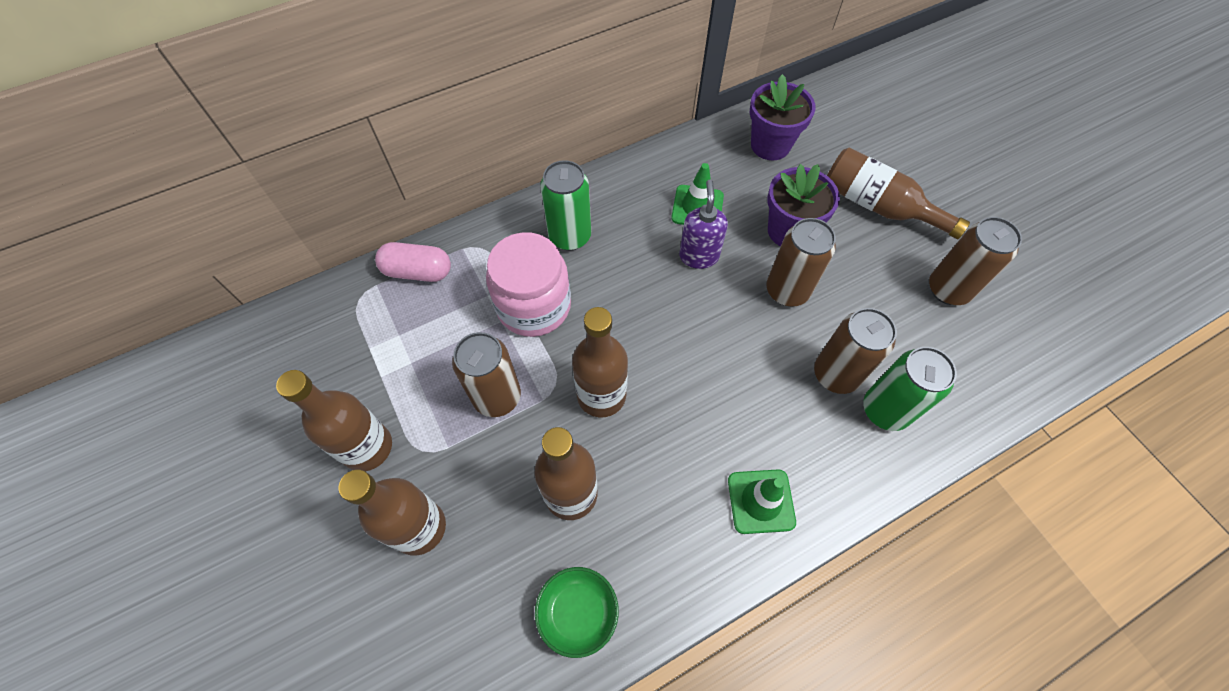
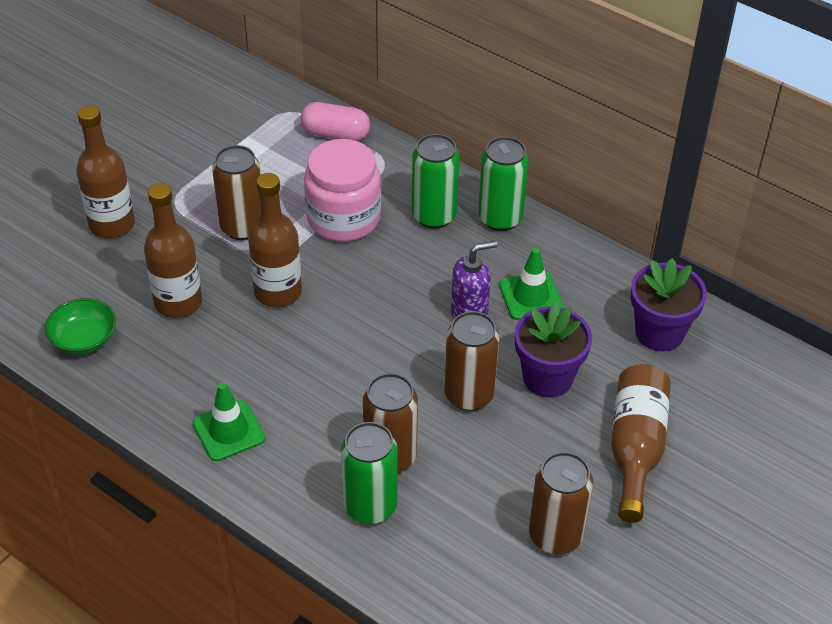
camera: 65 degrees right, 15 degrees down
brown bottle [276,370,392,471] -> none
pink capsule [375,242,451,282] -> pink capsule turned 60 degrees counterclockwise [301,102,370,141]
none -> green can [478,137,529,231]

